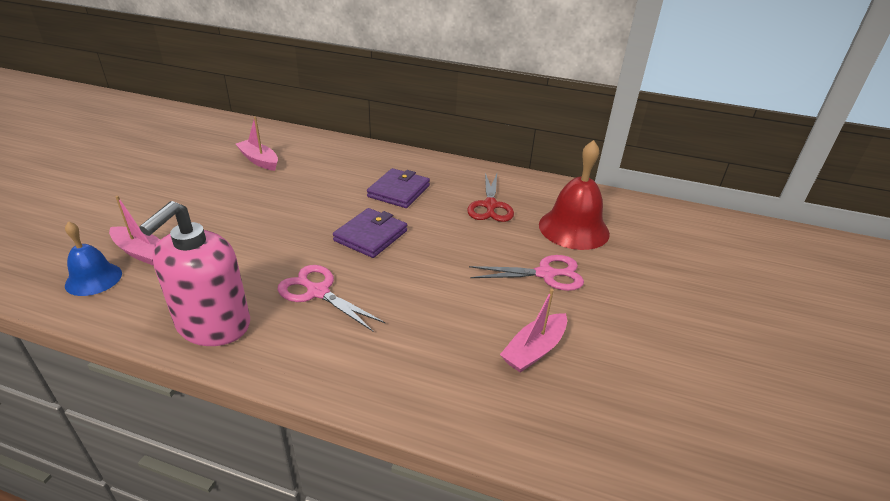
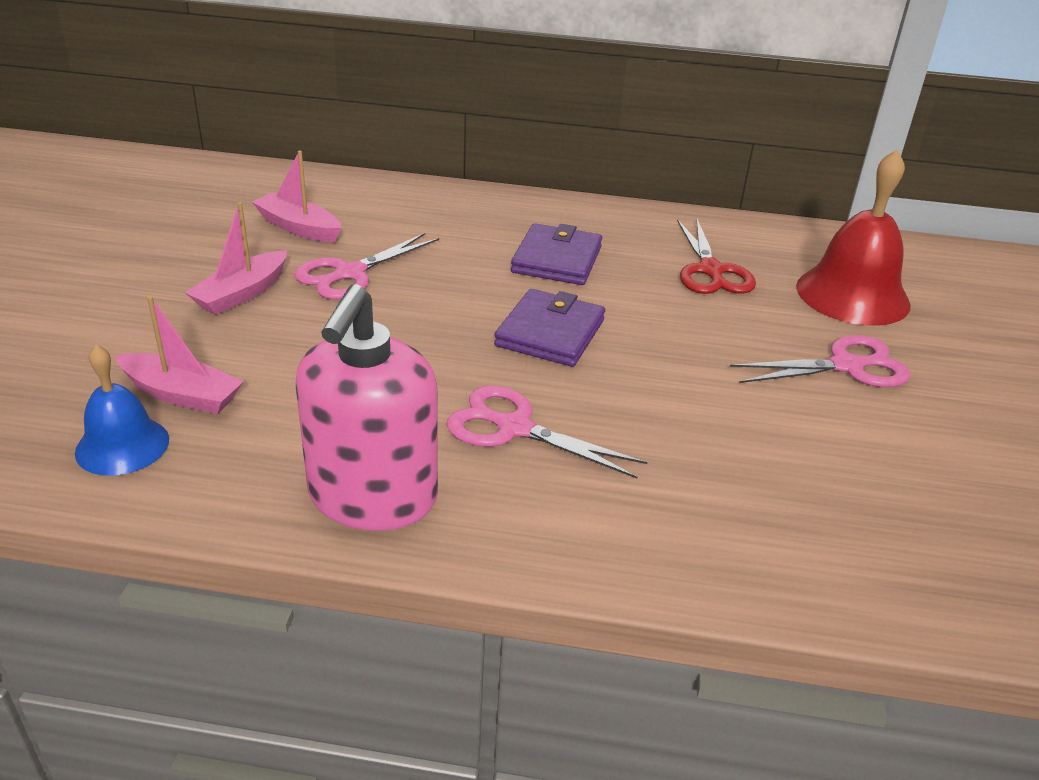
camera: 10 degrees left, 0 degrees up
pink boat [500,289,567,372] -> pink boat moved to [185,202,287,315]
none -> pink scissors [294,233,439,299]

